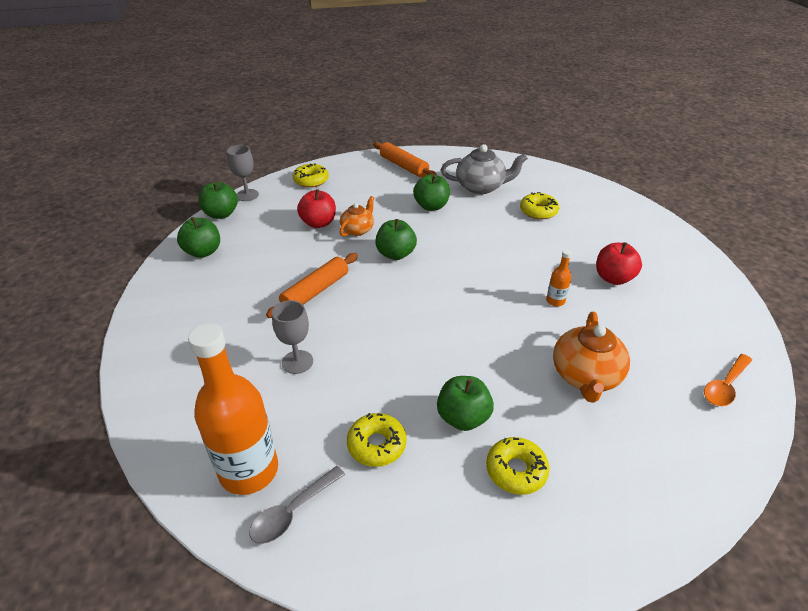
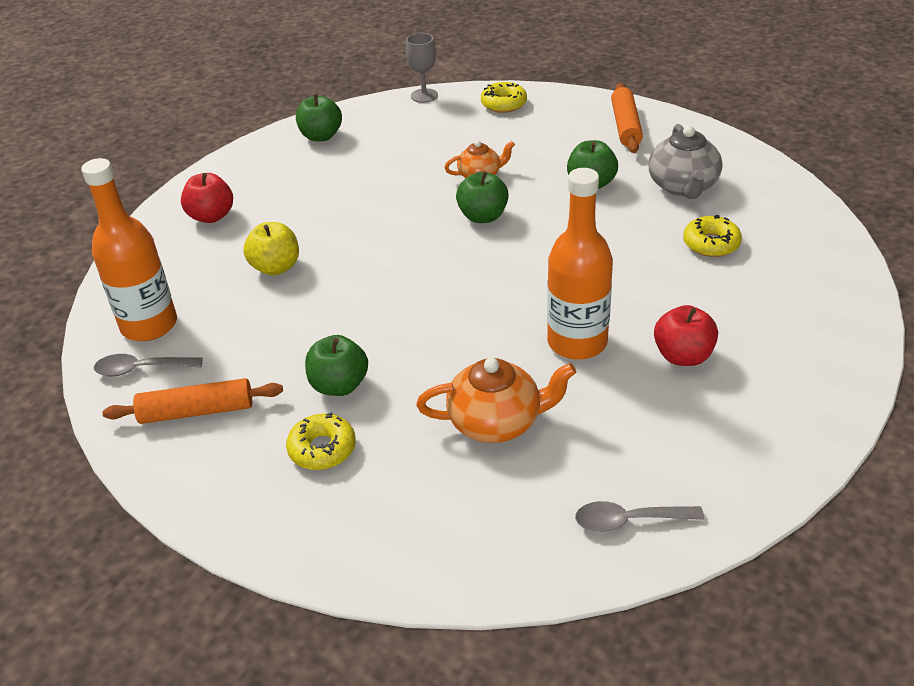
camera: 45 degrees right, 0 degrees up
green apple [199,182,238,219] -> none
orange rolling pin [266,253,358,318] -> orange rolling pin moved to [102,378,283,424]
grey goblet [272,300,313,374] -> yellow apple [243,222,299,276]
red apple [297,189,336,228] -> red apple moved to [181,173,233,223]
yellow donut [347,413,407,467] -> none
grey teapot [441,144,528,194] -> grey teapot turned 45 degrees clockwise [648,124,723,199]
orange bottle [546,249,572,306] -> orange bottle [547,168,613,360], size x2.36
orange teapot [553,312,630,403] -> orange teapot turned 150 degrees counterclockwise [416,358,576,443]
orange spoon [704,354,752,406] -> grey spoon [575,501,704,532]

